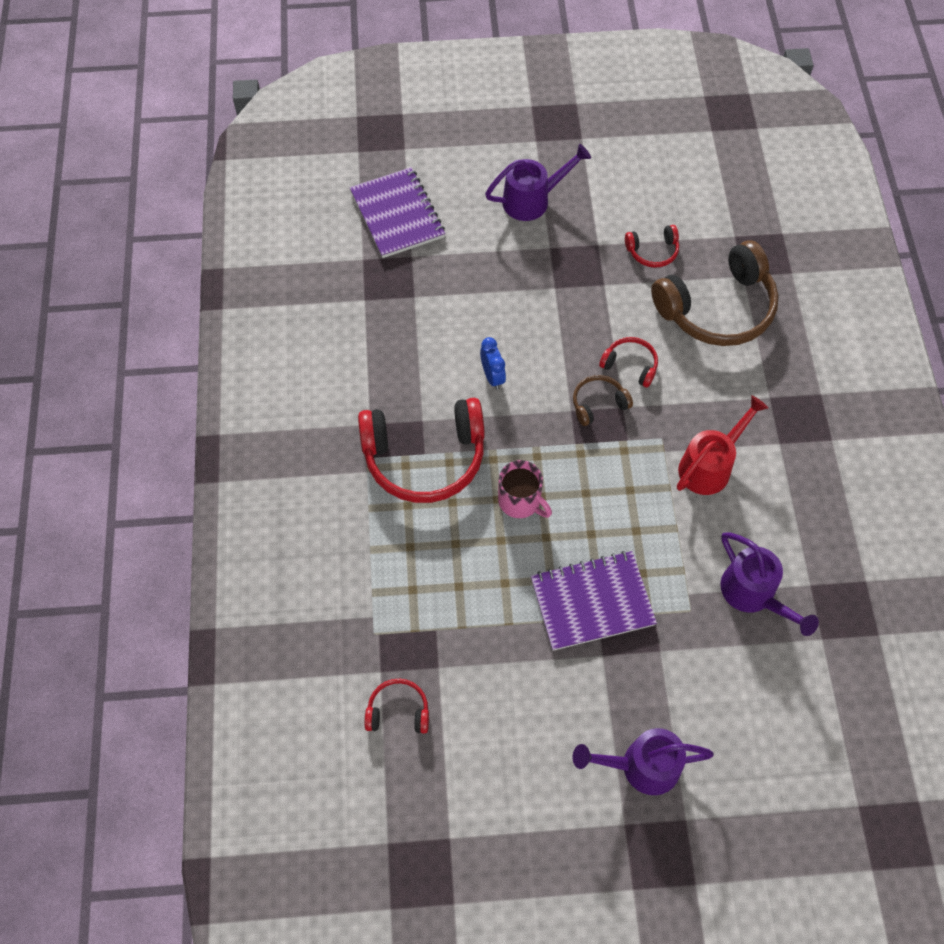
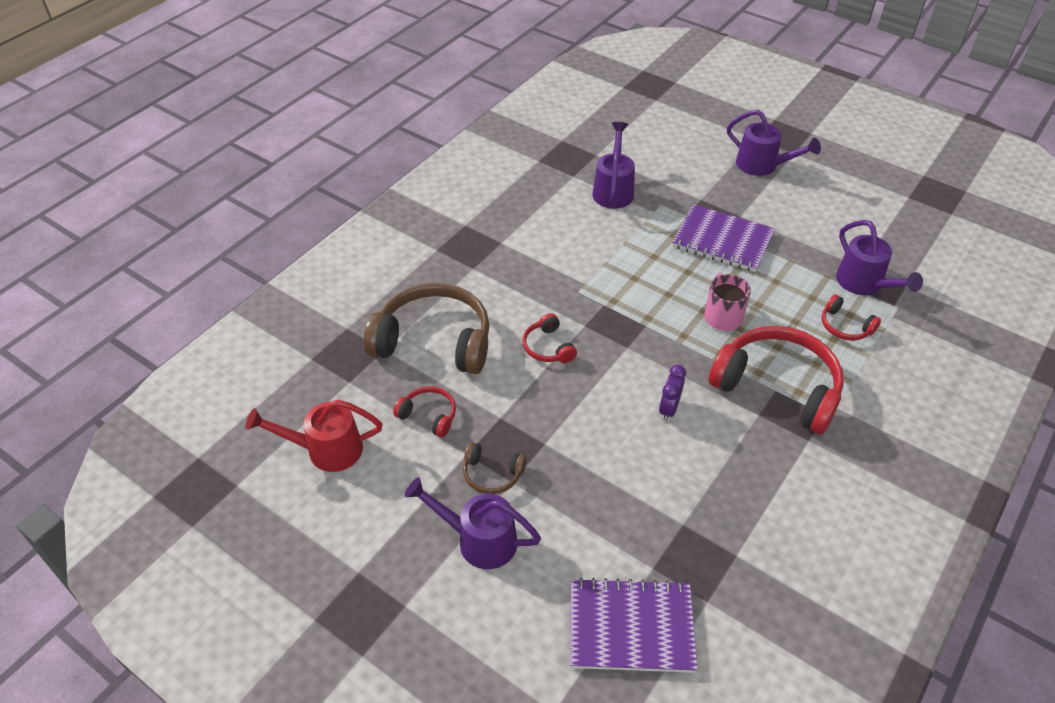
camera: 140 degrees left, 15 degrees down
purple notebook [350,167,445,258] -> purple notebook turned 75 degrees clockwise [570,577,698,673]
red headphones [365,679,429,734] -> red headphones moved to [821,294,881,341]
blue clock [480,337,506,390] -> purple clock [659,365,686,421]
brown headphones [573,375,633,426] -> brown headphones moved to [463,442,527,494]
red watering can [677,395,768,495] -> red watering can moved to [245,400,382,472]
none -> purple watering can [836,220,923,295]

